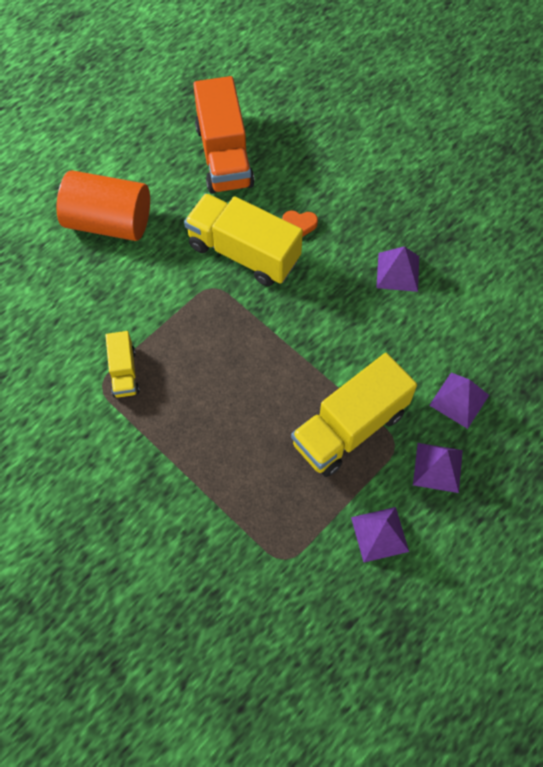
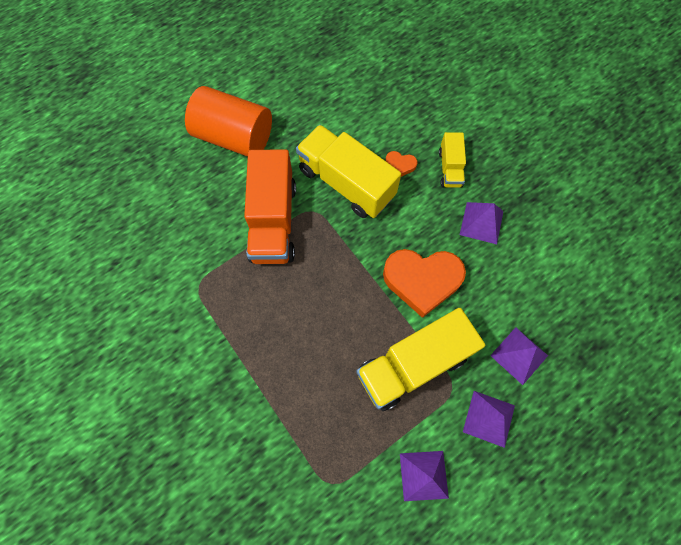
camera: 10 degrees right, 5 degrees up
yellow truck [105,331,140,398] -> yellow truck moved to [439,132,466,188]
orange truck [193,76,255,194] -> orange truck moved to [244,149,296,264]
none -> orange heart [383,249,466,318]

